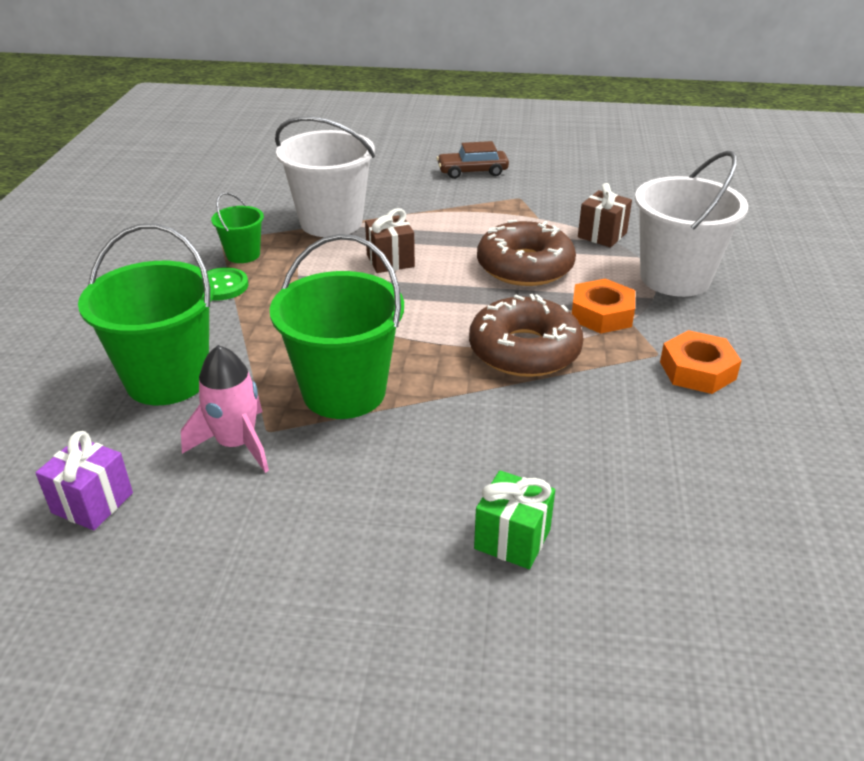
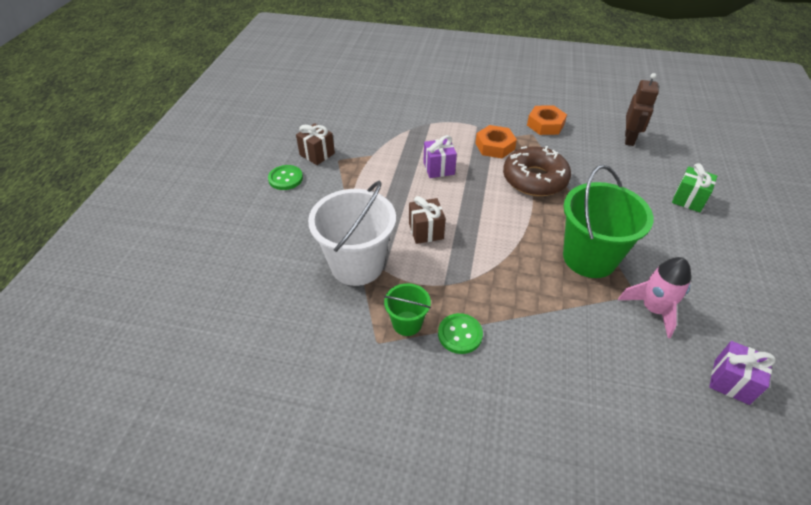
camera: 85 degrees left, 10 degrees up
green bucket [78,223,215,405] -> none
brown car [437,141,509,179] -> green button [268,165,303,190]
brown donut [477,220,576,286] -> purple gift [423,135,457,178]
brown gift [578,183,632,247] -> brown gift moved to [296,123,335,165]
white bucket [635,151,748,297] -> none
none -> brown robot [625,73,659,146]

